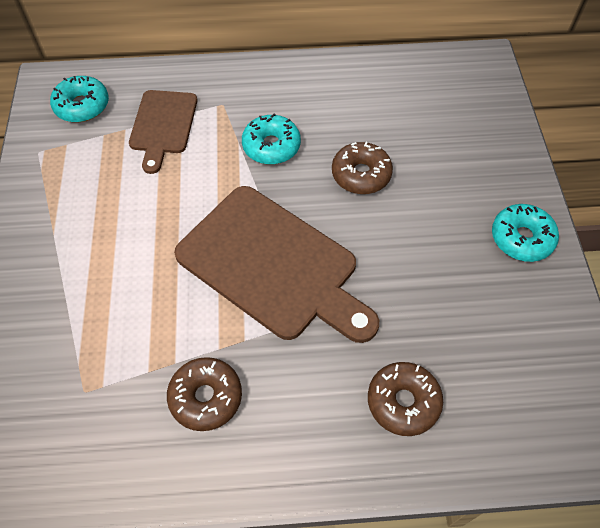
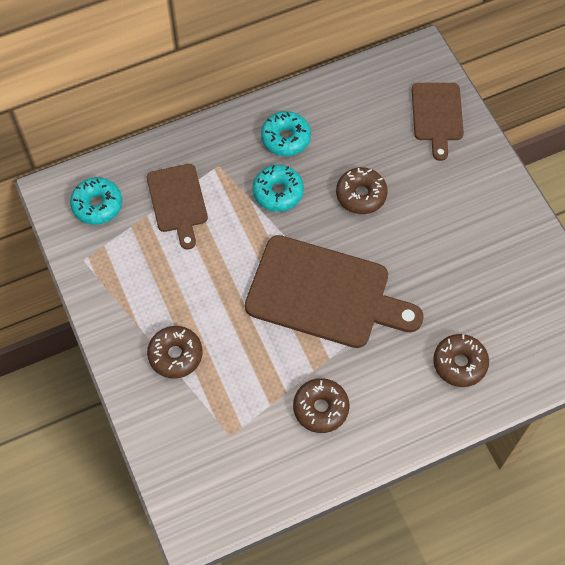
camera: 20 degrees left, 5 degrees up
turquoise donut [492,204,559,262] -> turquoise donut moved to [261,111,311,156]
none -> brown donut [147,326,203,378]
none -> brown cutting board [412,83,464,161]

